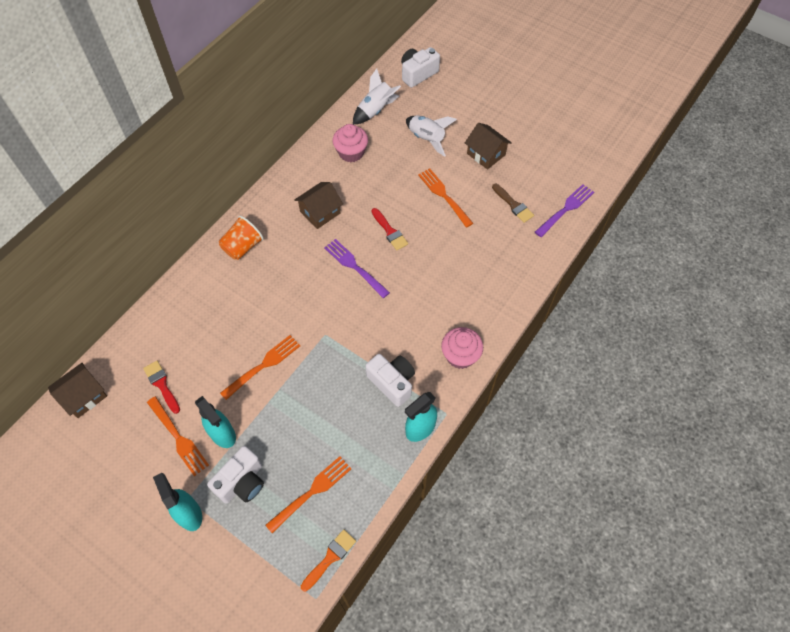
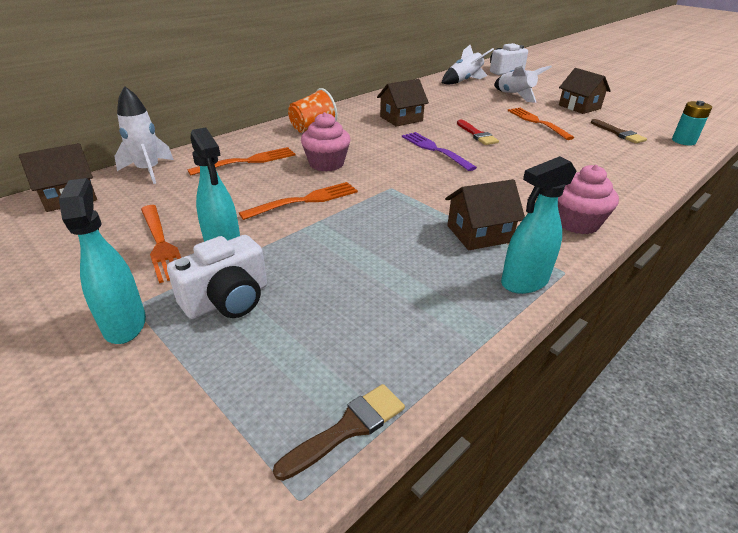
camera: 10 degrees right, 25 degrees down
red brush [143,361,180,414] -> none
orange fork [265,456,351,533] -> orange fork moved to [187,147,295,175]
orange brush [301,530,356,591] -> brown brush [273,384,405,481]
pink cupcake [333,124,368,162] -> pink cupcake moved to [301,112,351,172]
white camera [365,354,415,407] -> brown house [445,179,525,250]
purple fork [535,184,594,237] -> turquoise battery [672,101,712,145]
none -> white rocket [114,86,174,184]

